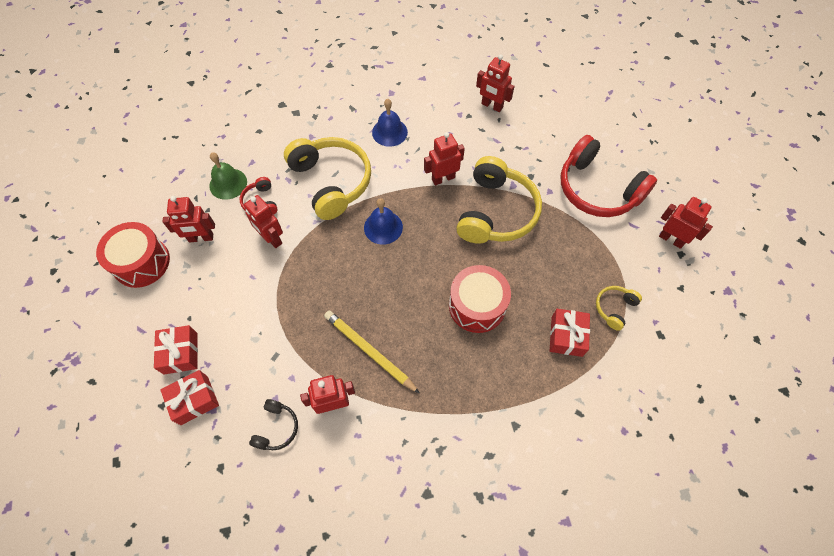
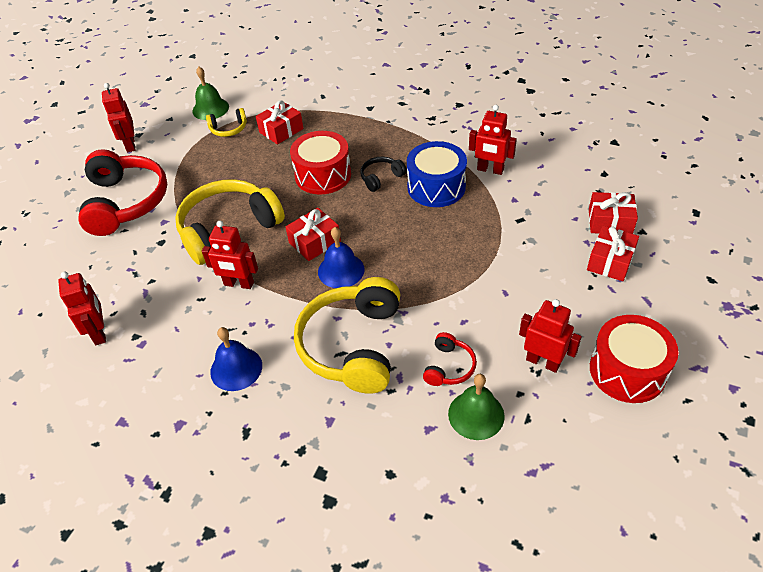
camera: 140 degrees left, 15 degrees down
red robot [244,195,283,248] -> none
black headphones [249,399,298,450] -> black headphones moved to [360,157,407,192]
yellow pencil [324,310,420,394] -> blue drum [407,141,467,207]
none -> green bell [192,67,229,120]
none -> red gift [286,208,341,261]

